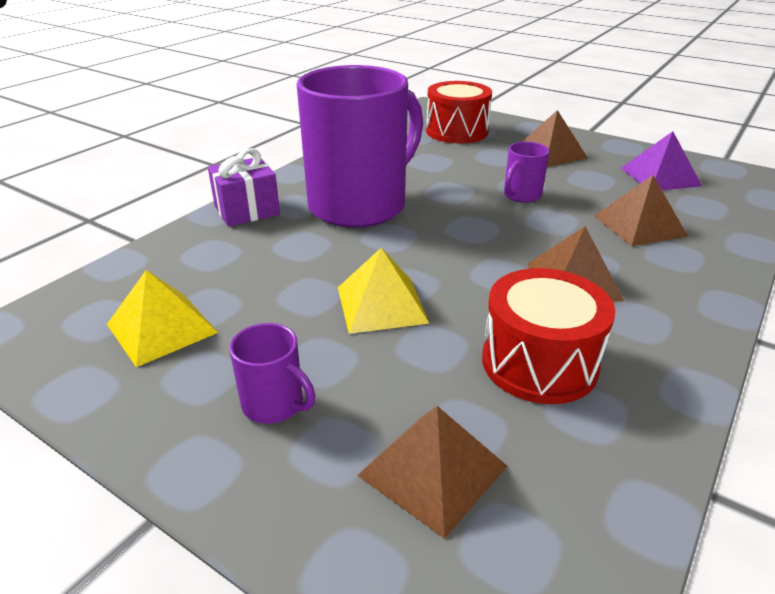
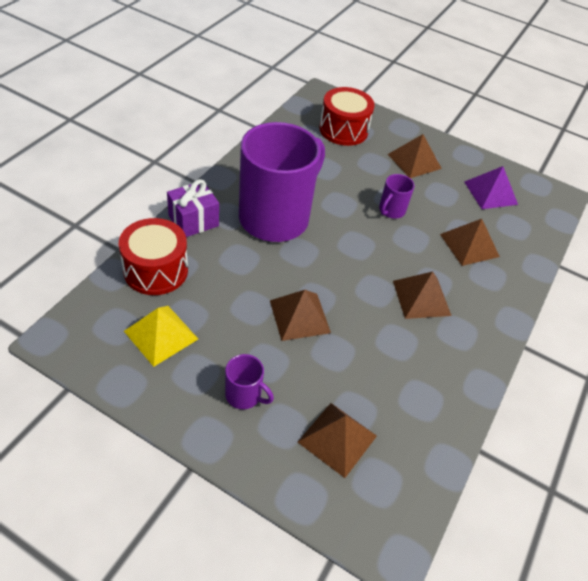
camera: 10 degrees left, 15 degrees up
yellow pyramid [338,248,430,334] -> brown pyramid [270,290,331,341]
red drum [482,268,615,404] -> red drum moved to [119,218,188,295]

